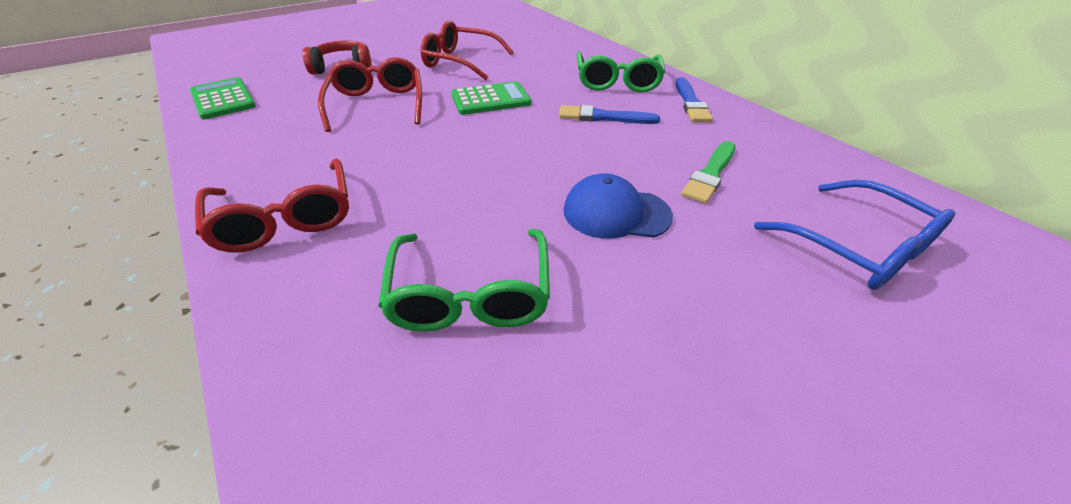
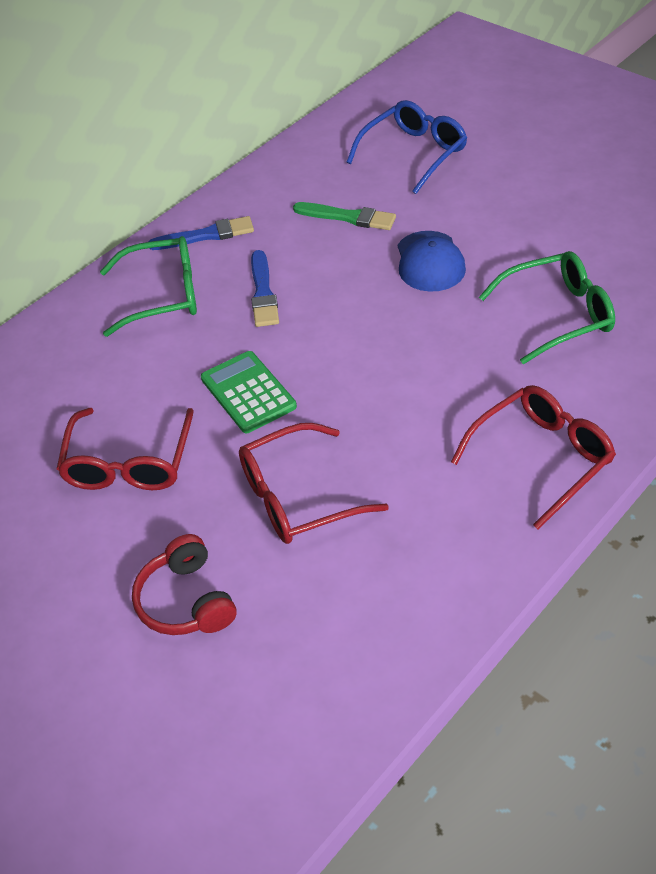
camera: 100 degrees left, 5 degrees up
green calculator [190,77,256,120] -> none

